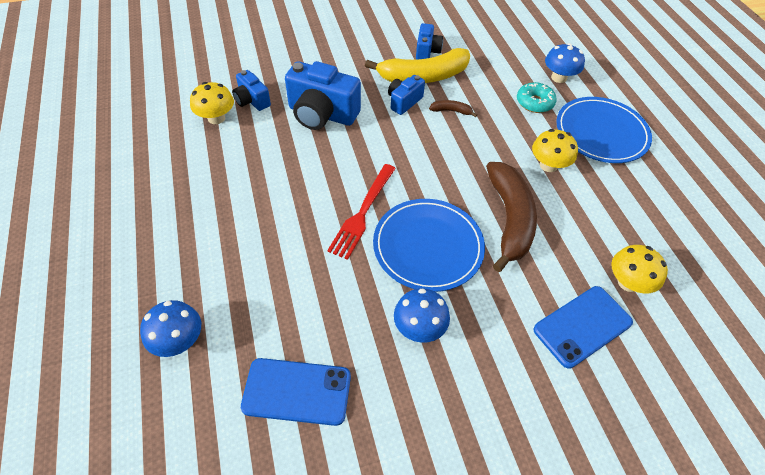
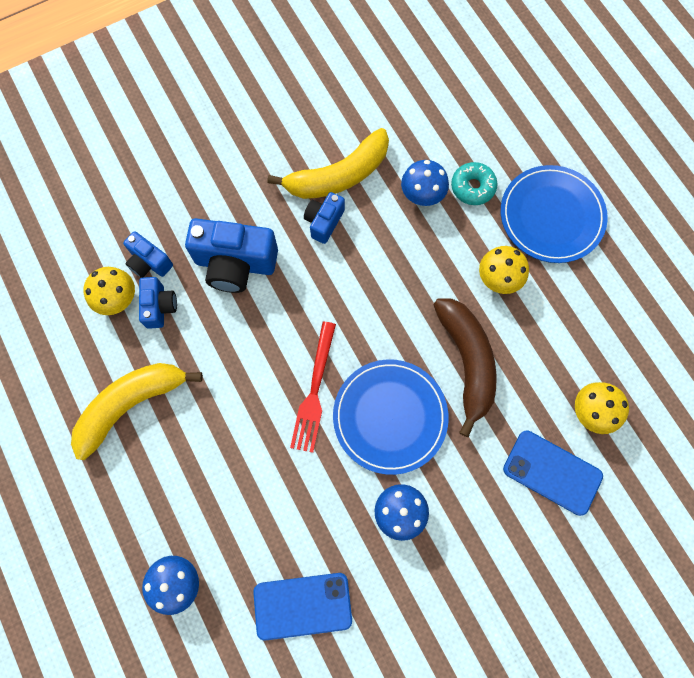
camera: 10 degrees left, 20 degrees up
blue camera [416,23,443,59] -> blue camera moved to [139,277,177,329]
brown banana [429,100,477,118] -> none
blue phone [534,286,633,368] -> blue phone turned 75 degrees clockwise [503,430,603,516]
blue mushroom [545,43,585,83] -> blue mushroom moved to [401,160,449,206]
none -> yellow banana [71,363,203,460]

